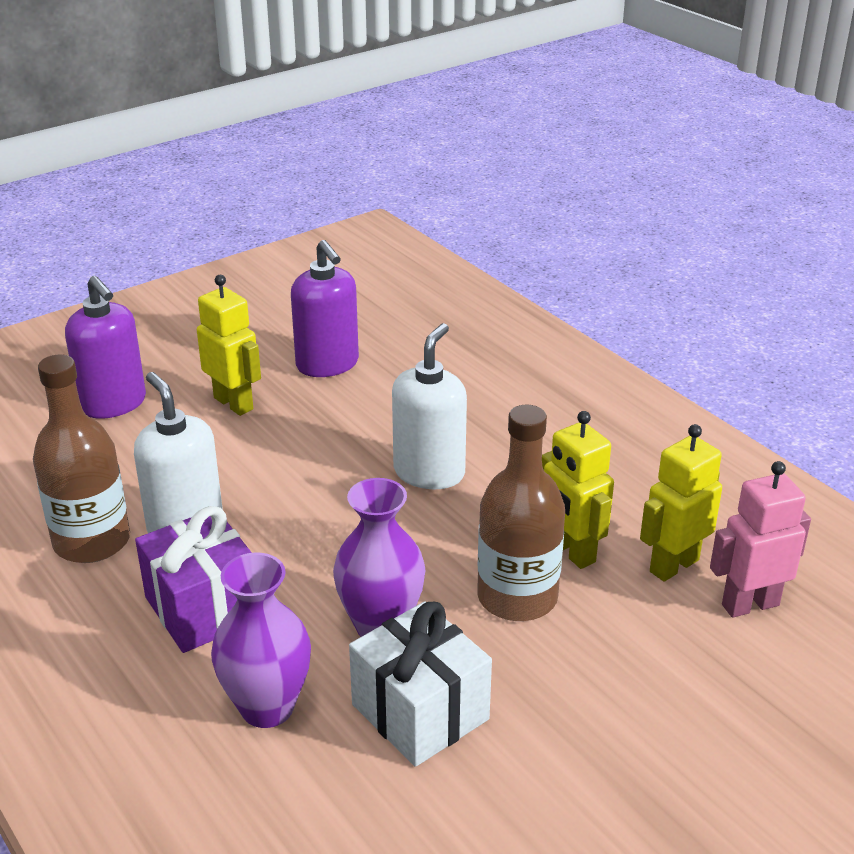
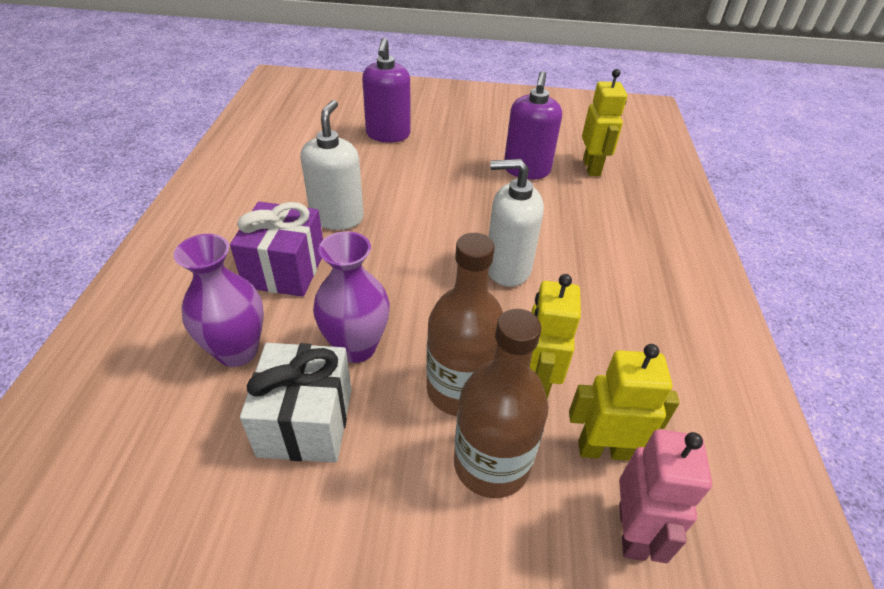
camera: 40 degrees right, 10 degrees up
brown bottle [33,355,130,563] -> brown bottle moved to [454,309,549,498]
yellow robot [197,275,261,416] -> yellow robot moved to [582,69,627,176]
white soap dispenser [392,323,467,489] -> white soap dispenser turned 150 degrees counterclockwise [488,159,544,287]
pink robot [710,461,811,618] -> pink robot turned 75 degrees clockwise [619,429,712,563]

